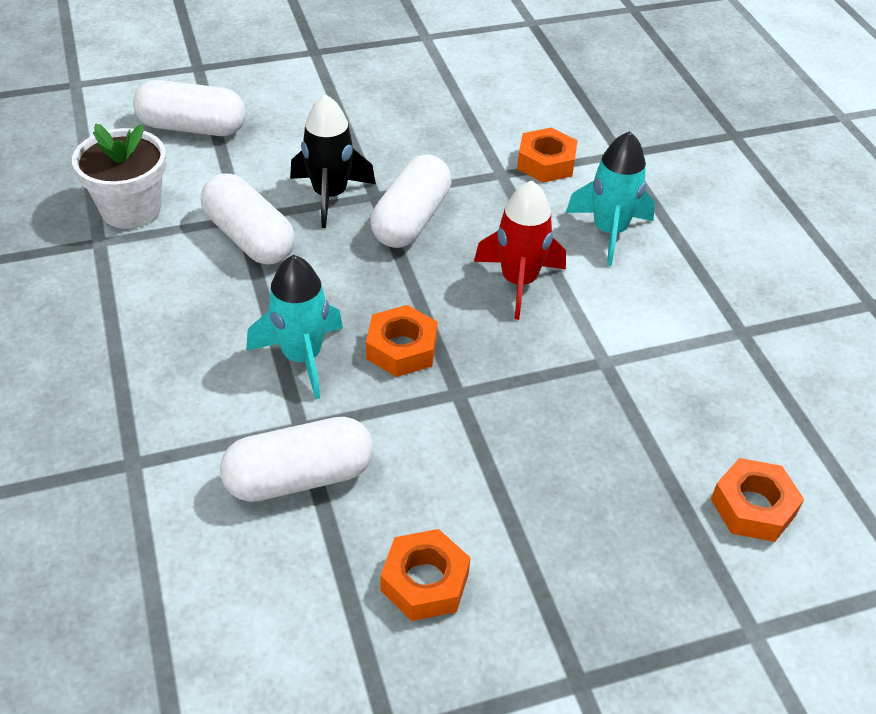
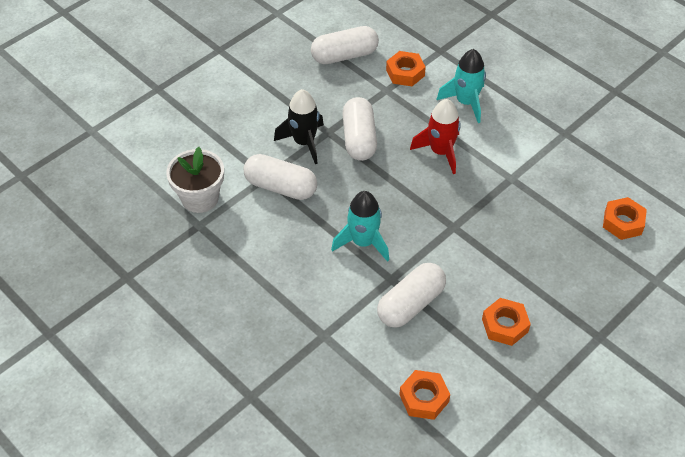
camera: 25 degrees left, 5 degrees up
white capsule [133,80,246,136] -> white capsule moved to [311,26,379,64]
orange nut [366,305,437,377] -> orange nut moved to [399,370,450,420]

